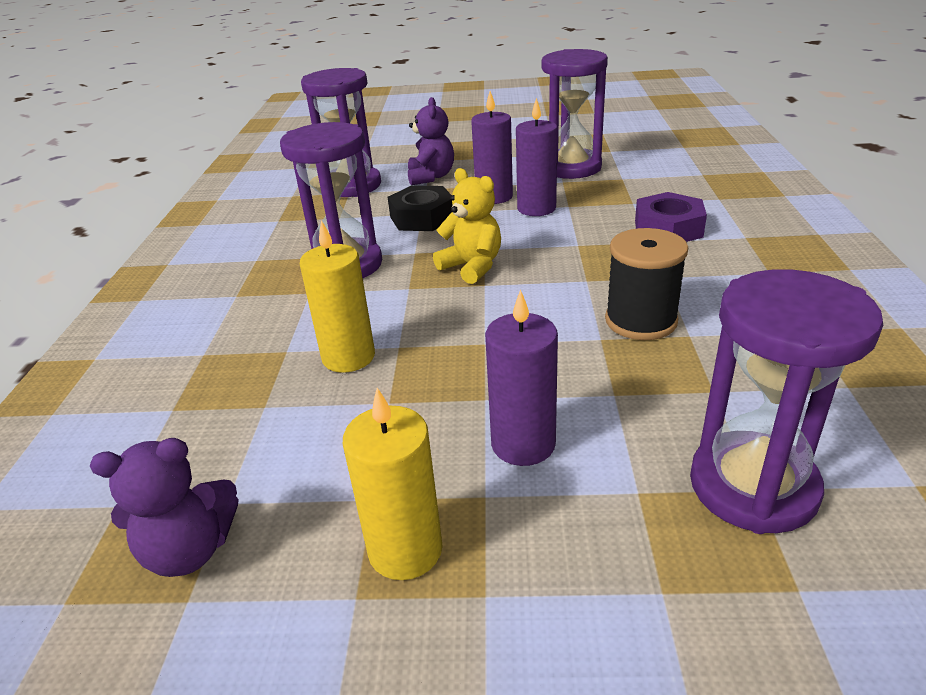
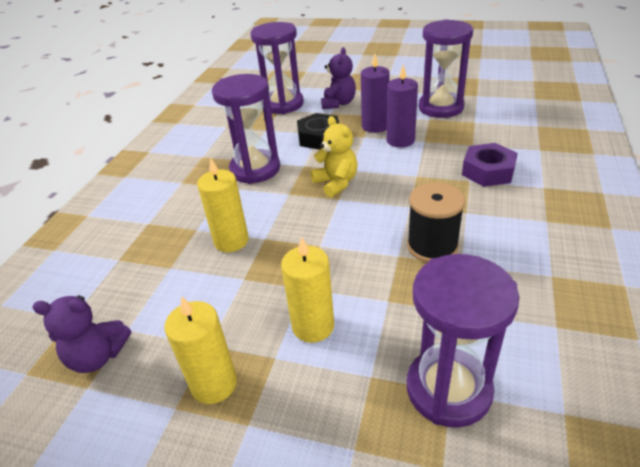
camera: 15 degrees right, 5 degrees up
purple candle [485,289,558,466] -> yellow candle [281,237,334,343]

